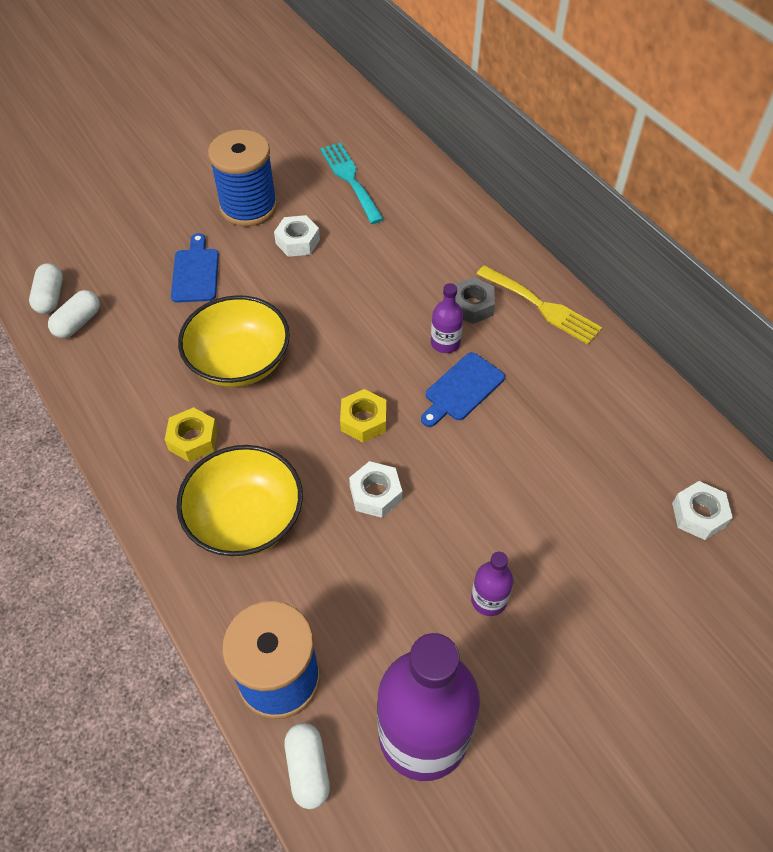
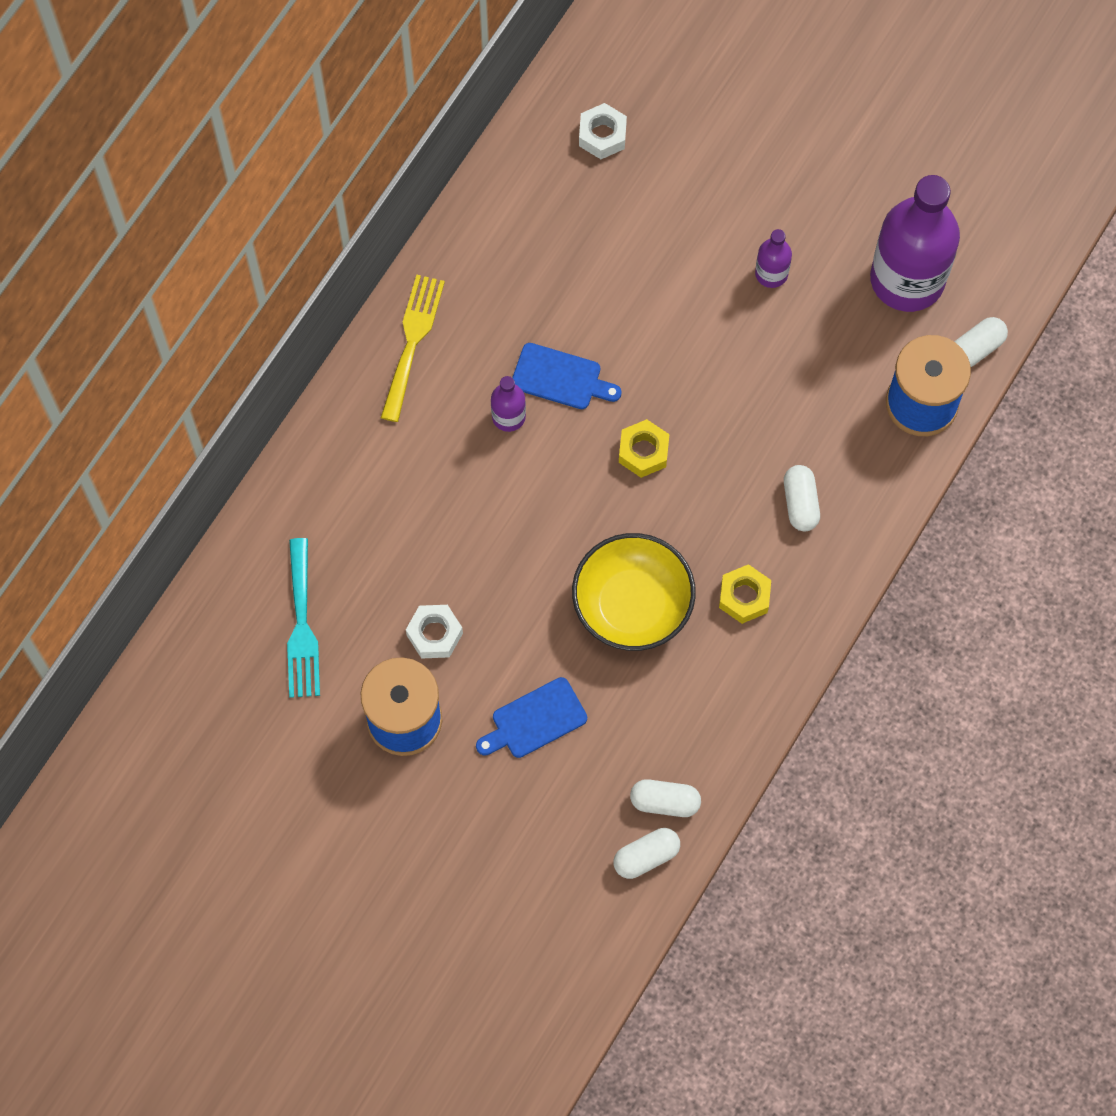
camera: 115 degrees left, 15 degrees up
yellow bowl [177,445,303,557] -> white capsule [784,465,820,531]
turquoise fork [320,143,384,224] -> turquoise fork turned 45 degrees counterclockwise [287,538,320,698]
white nut [349,461,402,518] -> none
grey nut [454,277,495,324] -> none

